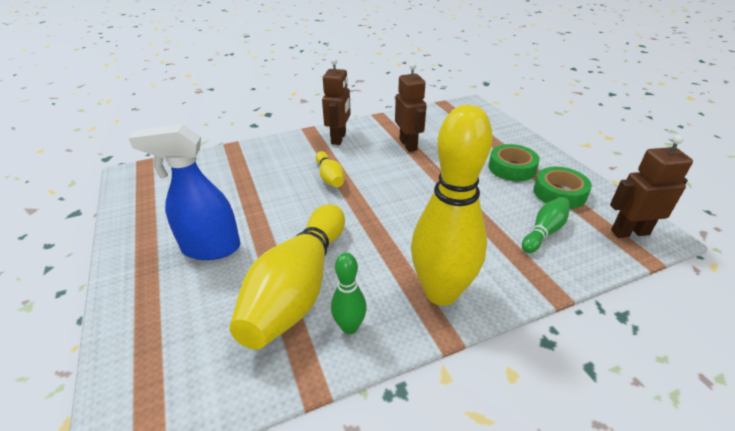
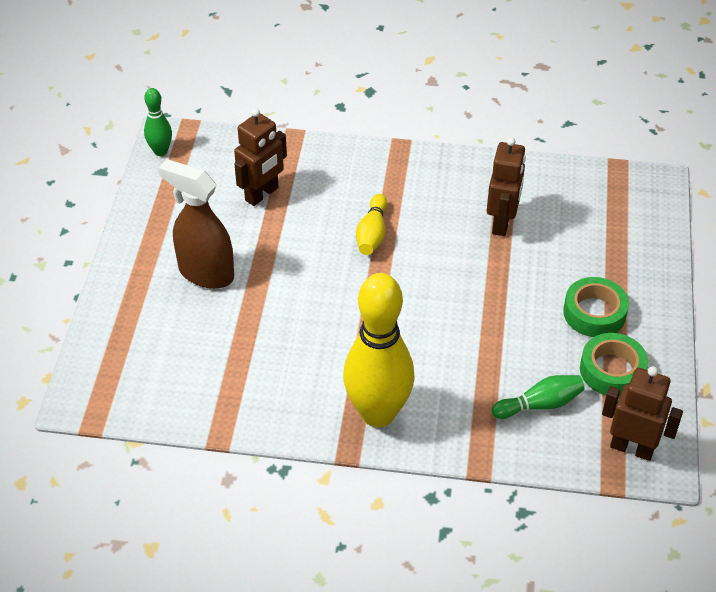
camera: 30 degrees right, 10 degrees up
blue spray bottle [129,124,240,260] -> brown spray bottle [158,159,234,289]
yellow bowling pin [229,204,345,350] -> none
brown robot [322,58,351,145] -> brown robot moved to [234,108,287,206]
green bowling pin [331,253,367,334] -> green bowling pin moved to [144,88,172,156]

